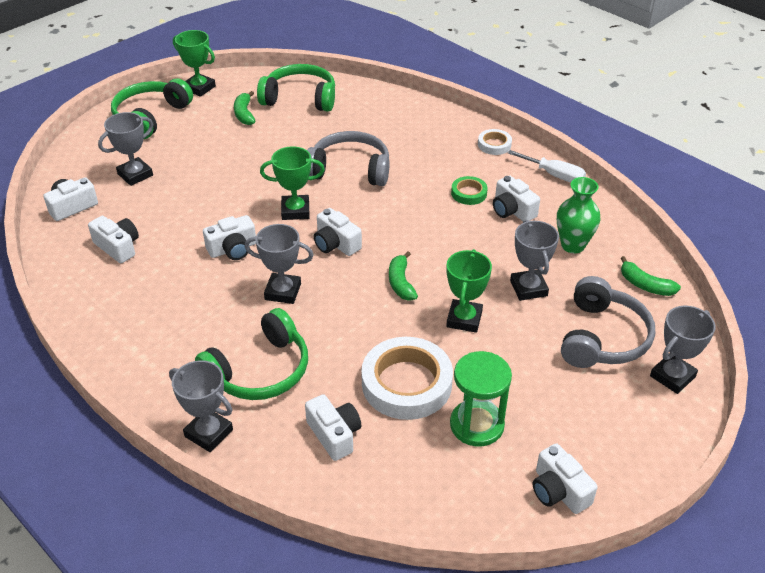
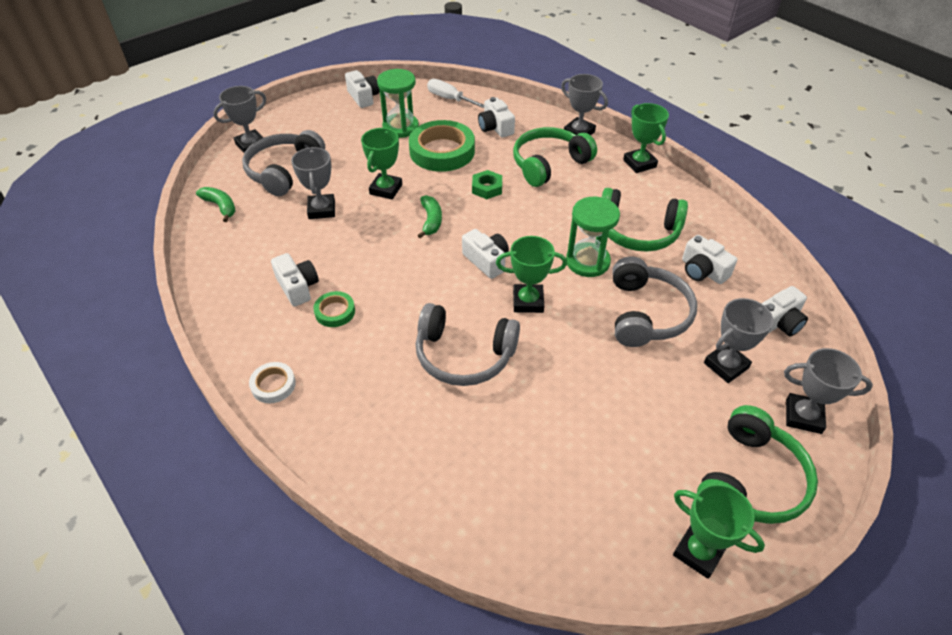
camera: 175 degrees left, 5 degrees up
white camera [203,215,256,260] -> green hourglass [566,197,620,277]
green banana [234,91,255,125] -> none
grey trophy [245,224,314,304] -> grey trophy moved to [784,348,873,434]
green headphones [257,64,335,112] -> green headphones moved to [602,188,688,252]
white tape [361,337,453,420] -> green tape [409,120,475,172]
white screwdriver [508,150,586,183] -> white screwdriver moved to [427,79,484,108]
green vase [557,177,601,253] -> none
none -> green nut [472,170,502,199]
none -> grey headphones [612,256,697,347]
none -> green trophy [623,103,669,173]

